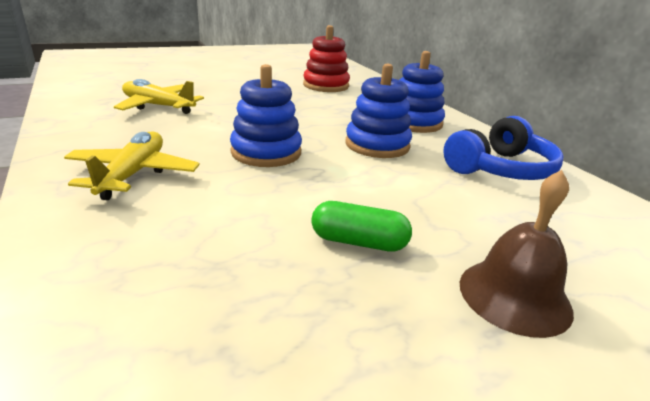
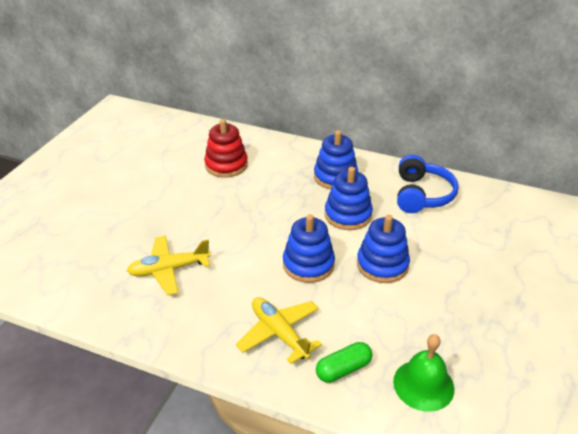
camera: 40 degrees left, 10 degrees up
green capsule [311,201,412,252] -> green capsule moved to [316,342,372,383]
brown bell [460,170,574,338] -> none
none -> blue stacking toy [357,215,410,283]
none -> green bell [393,334,454,412]

